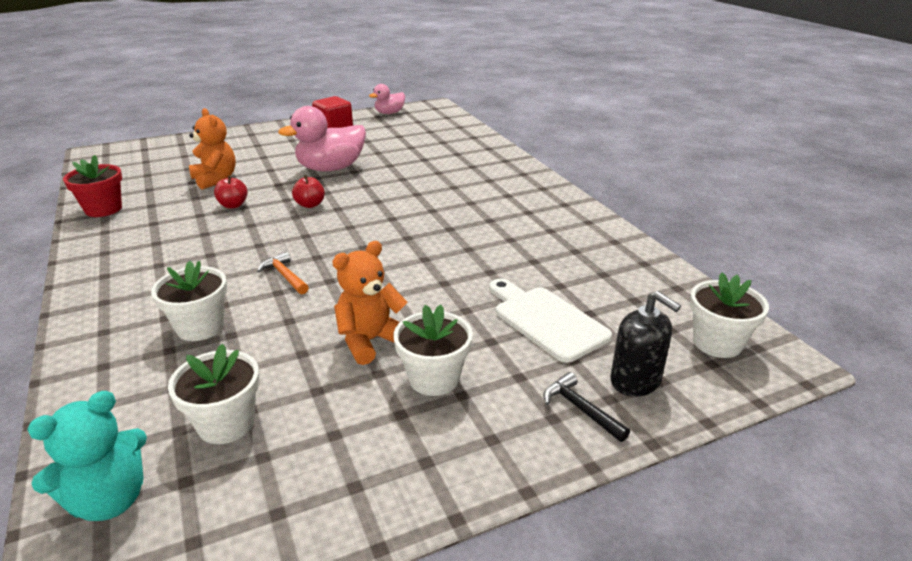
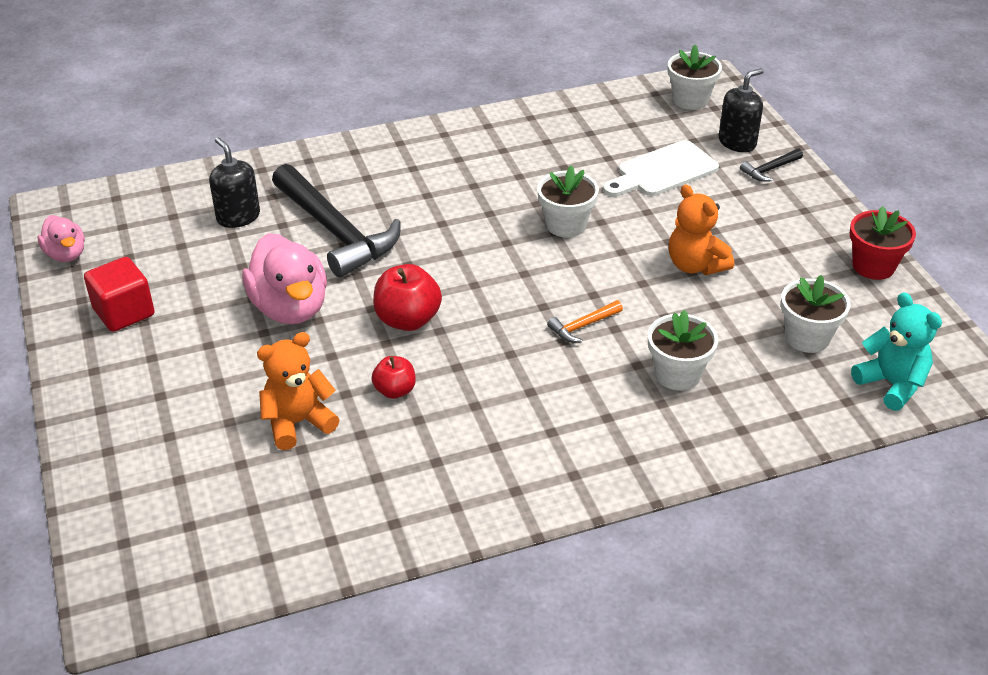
camera: 85 degrees left, 10 degrees up
red flower pot [63,155,122,217] -> red flower pot moved to [850,206,916,280]
red apple [292,175,325,208] -> red apple [373,264,442,331], size x1.64
white flower pot [393,305,473,396] -> white flower pot moved to [537,165,599,237]
none -> black soap dispenser [209,137,260,228]
none -> black hammer [272,164,401,278]

